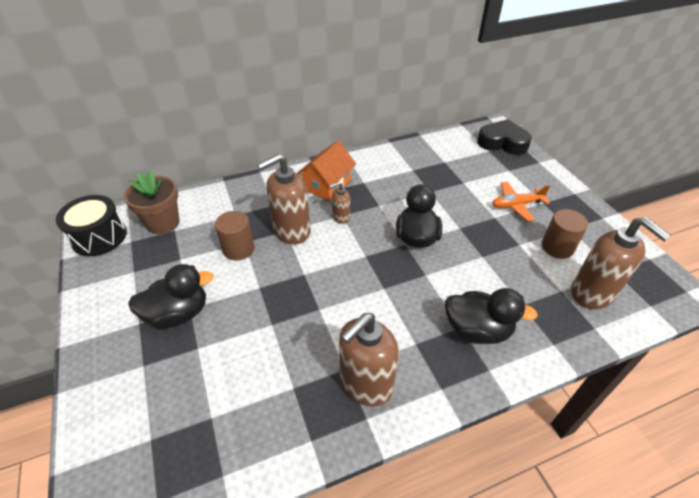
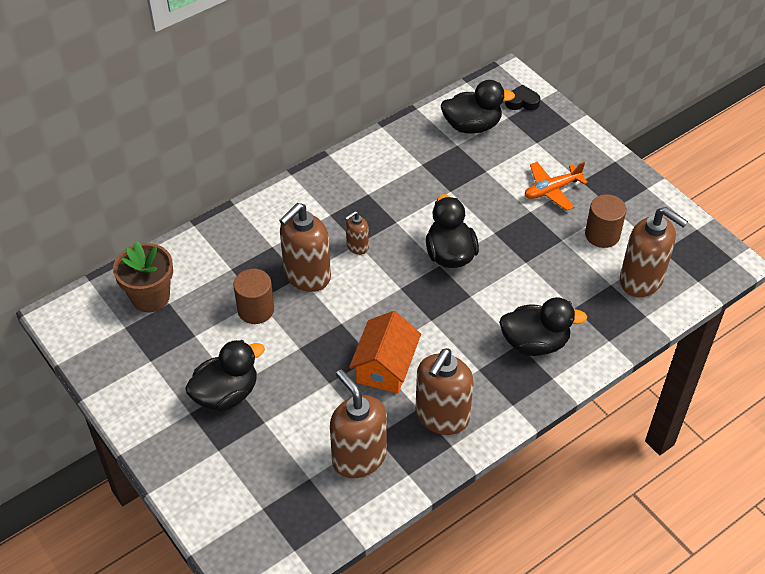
camera: 15 degrees left, 5 degrees up
black drum [56,195,127,256] -> none
orange house [297,141,356,201] -> orange house moved to [349,311,421,394]
black heart [477,119,532,155] -> black heart [505,84,540,111], size x0.54
none -> brown soap dispenser [330,370,387,478]
none -> black duck [441,80,515,134]

